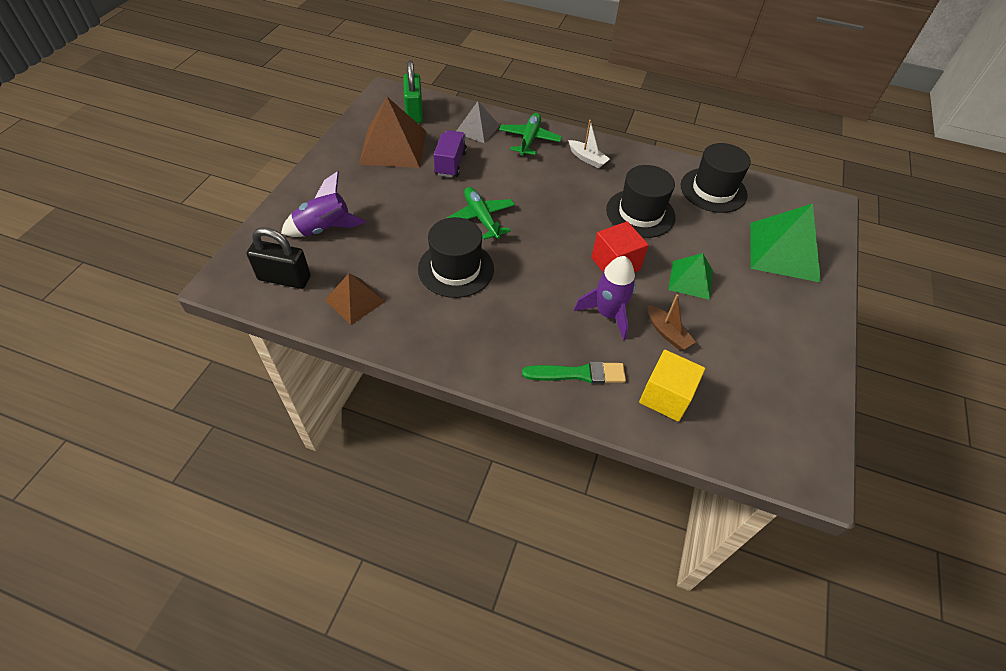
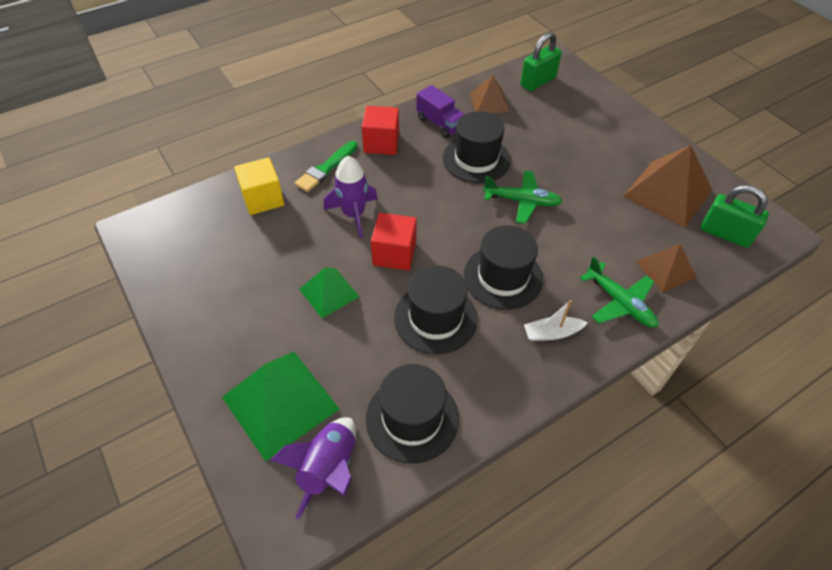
camera: 130 degrees right, 0 degrees up
black padlock [247,228,311,289] -> green padlock [520,32,562,91]
purple rocket [281,171,366,237] -> purple rocket moved to [271,417,356,520]
purple truck [434,130,467,178] -> purple truck moved to [416,85,465,138]
grey pyramid [456,101,500,143] -> brown pyramid [636,244,697,292]
brown boat [647,294,696,350] -> none
none -> red cube [362,106,399,155]
none -> black hat [464,225,543,310]

